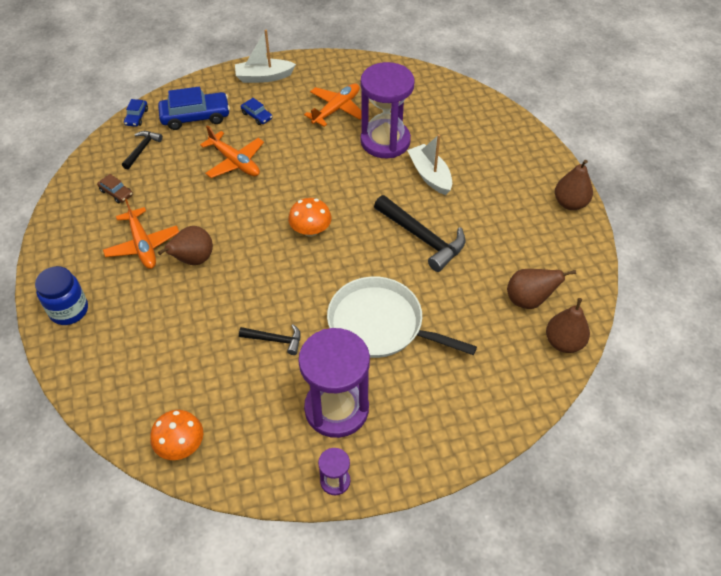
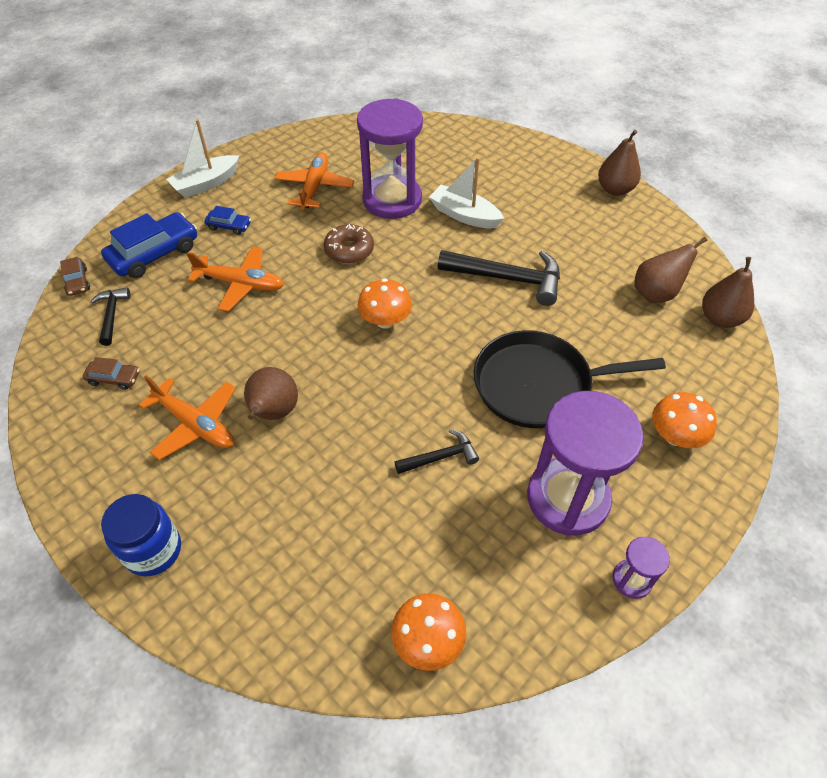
camera: 30 degrees left, 0 degrees up
blue car [124,99,148,127] -> brown car [60,257,90,296]
white pan [327,277,477,358] -> black pan [474,330,666,428]
none -> brown donut [323,224,374,264]
none -> orange mushroom [652,392,717,448]

